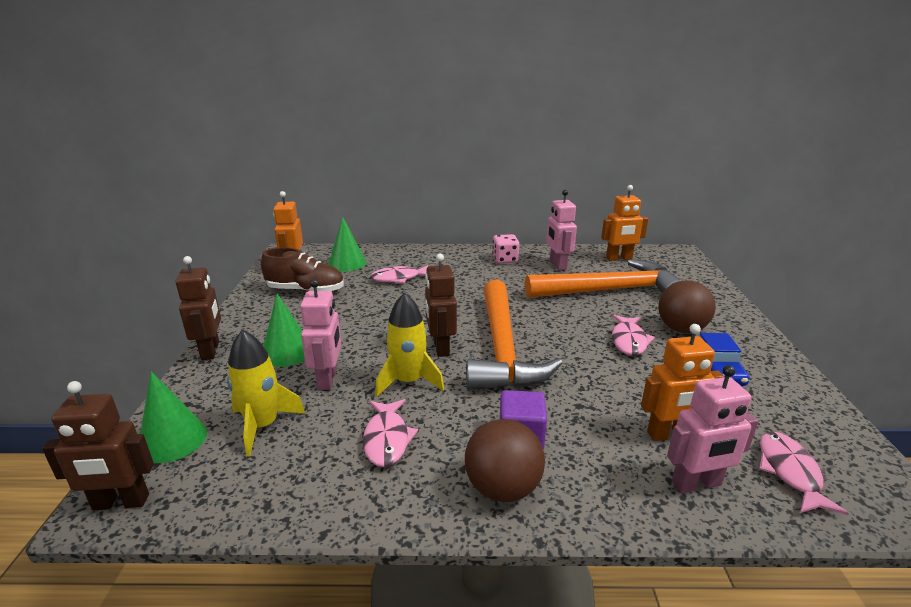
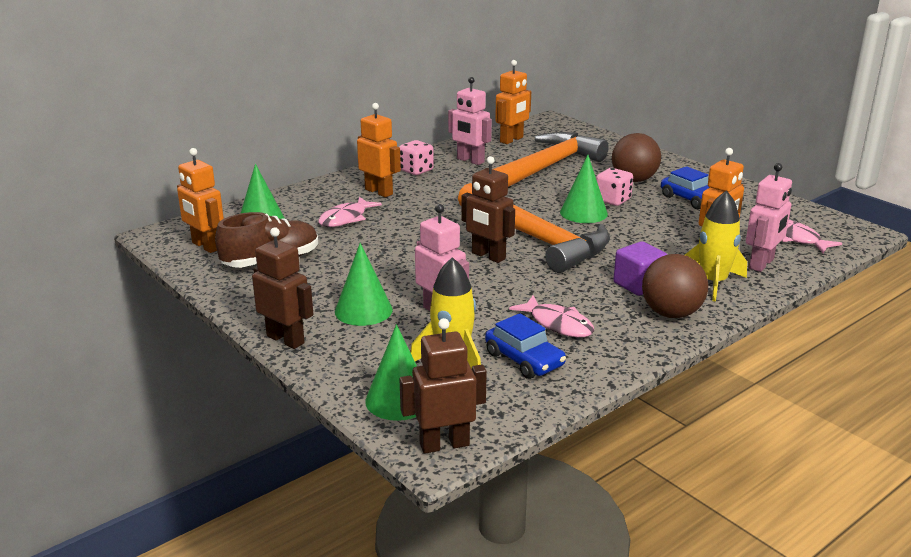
camera: 40 degrees left, 0 degrees up
brown robot [42,381,154,510] -> brown robot turned 150 degrees counterclockwise [399,318,487,454]
yellow rocket [375,292,444,397] -> yellow rocket moved to [685,190,747,301]
pink fish [612,314,655,355] -> pink dice [596,168,633,206]
none -> orange robot [357,103,401,197]
none -> blue car [485,313,566,379]
none -> green cone [560,155,608,223]

